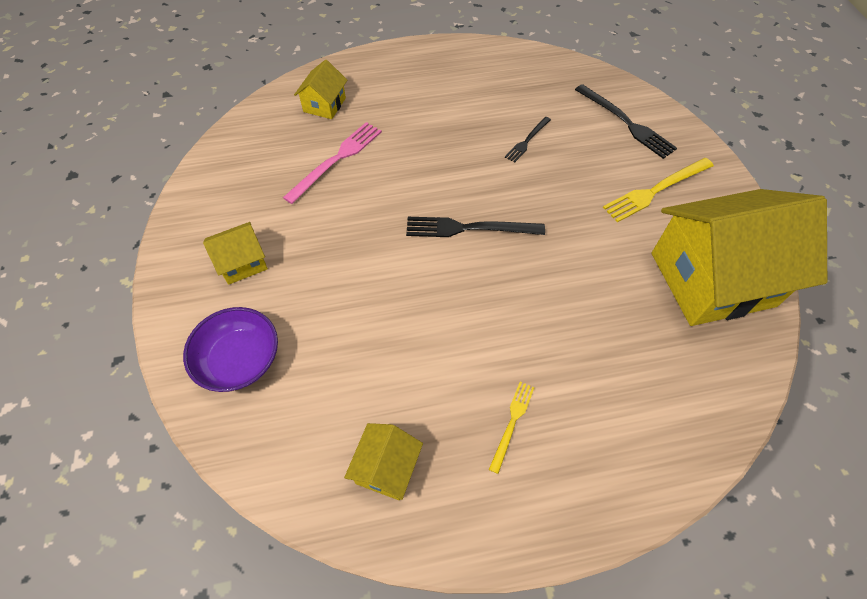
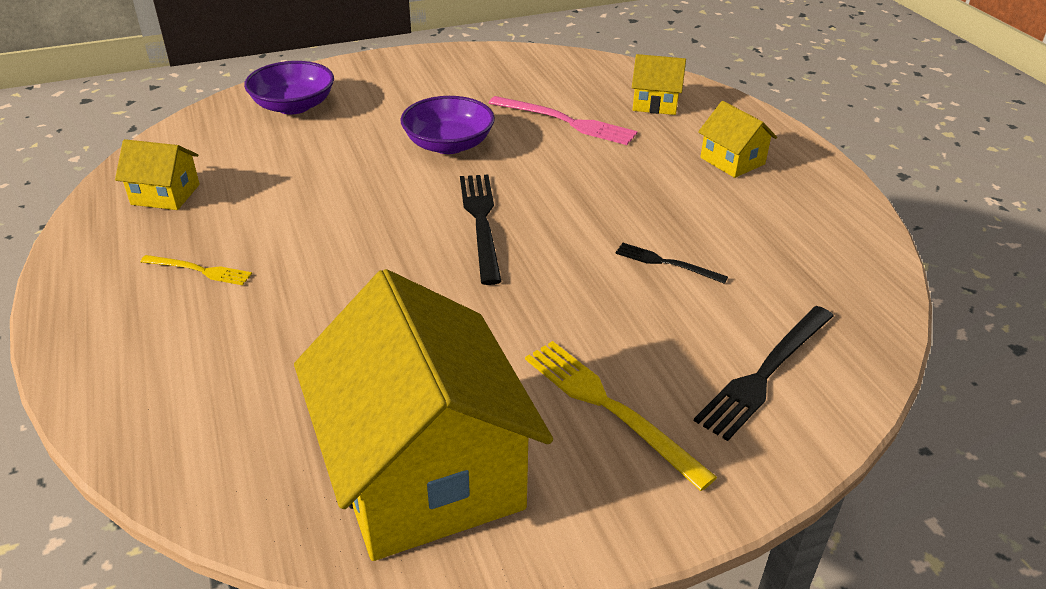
camera: 80 degrees right, 20 degrees down
yellow house [203,222,268,285] -> yellow house moved to [698,101,777,178]
none -> purple bowl [401,96,495,154]

